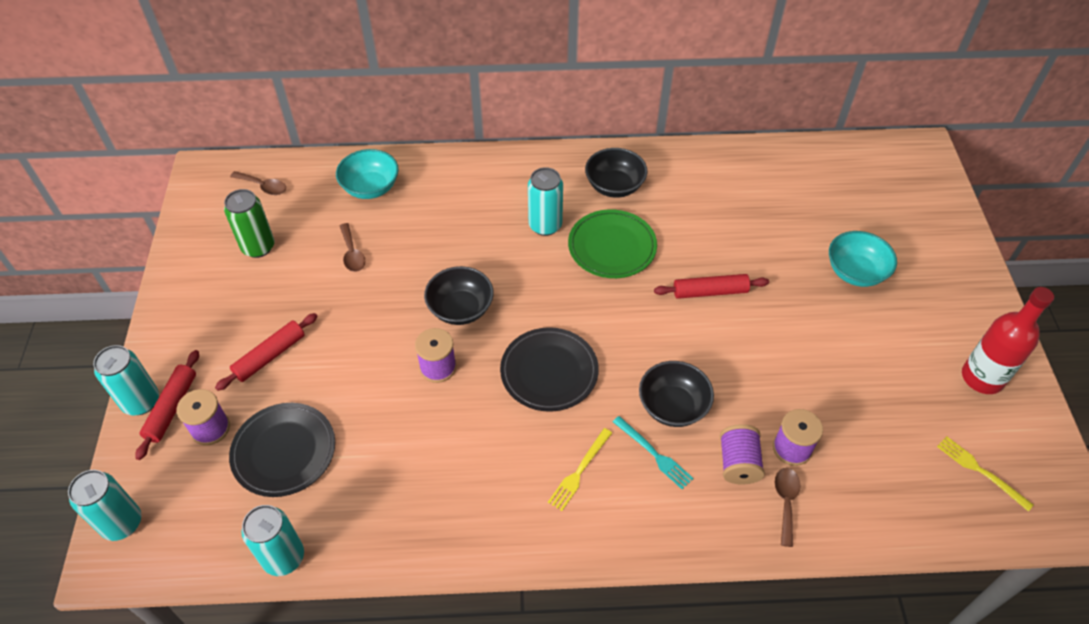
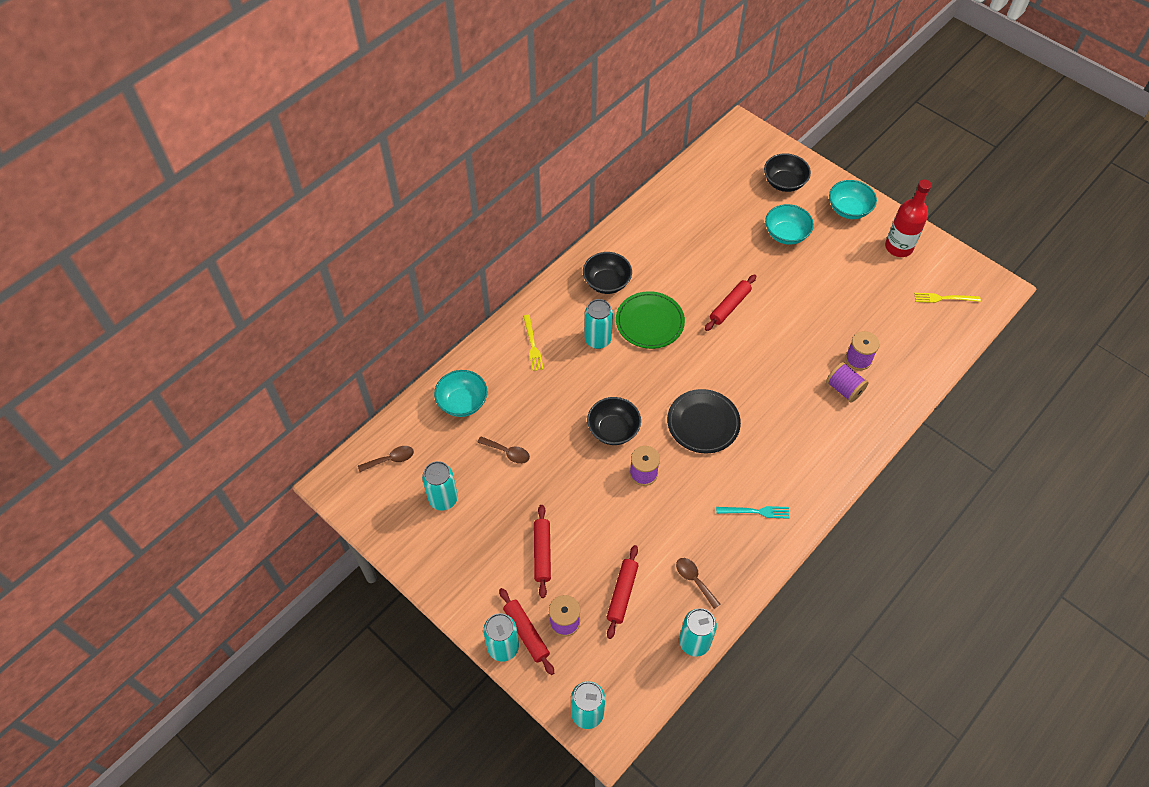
camera: 45 degrees left, 5 degrees up
green can [224,189,275,258] -> turquoise can [422,461,458,511]
black plate [229,403,335,497] -> red rolling pin [607,545,639,639]
yellow fork [548,428,612,511] -> yellow fork moved to [523,315,544,371]
turquoise fork [613,416,694,489] -> turquoise fork moved to [716,506,790,519]
black bowl [639,361,714,427] -> black bowl moved to [764,153,811,192]
brown spoon [775,468,801,547] -> brown spoon moved to [676,558,720,609]
none -> turquoise bowl [829,180,877,219]

